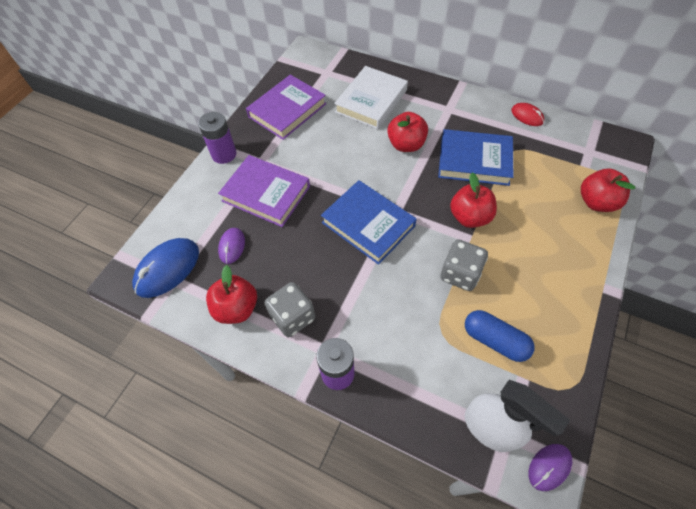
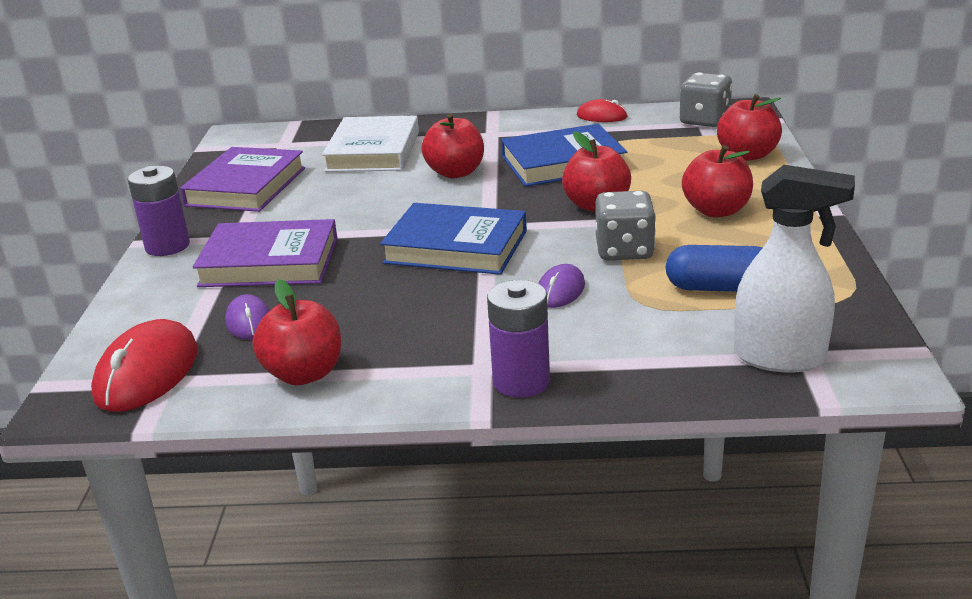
camera: 25 degrees left, 30 degrees down
blue mouse [132,238,199,298] -> red mouse [91,319,198,412]
grey dice [265,282,315,337] -> grey dice moved to [680,72,732,127]
purple mouse [528,444,572,491] -> purple mouse moved to [538,264,585,308]
none -> red apple [682,145,753,218]

